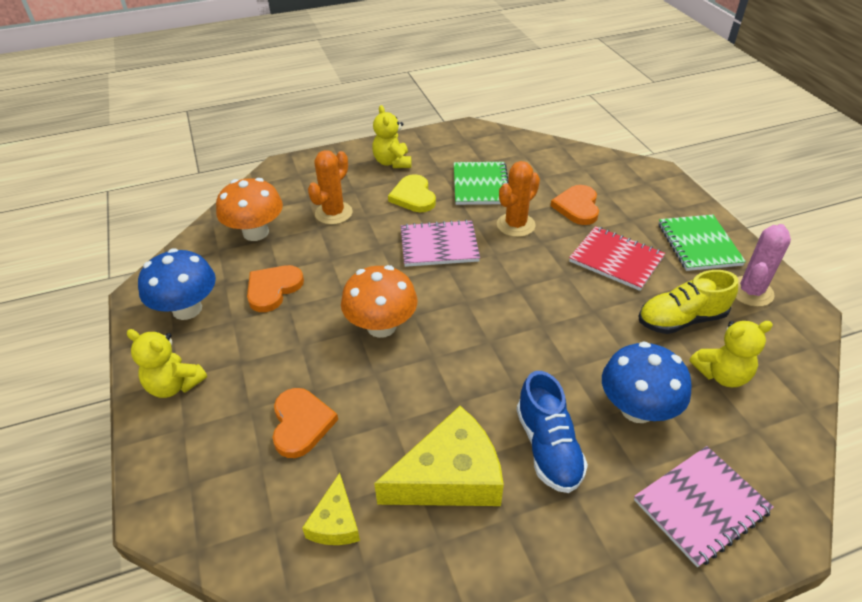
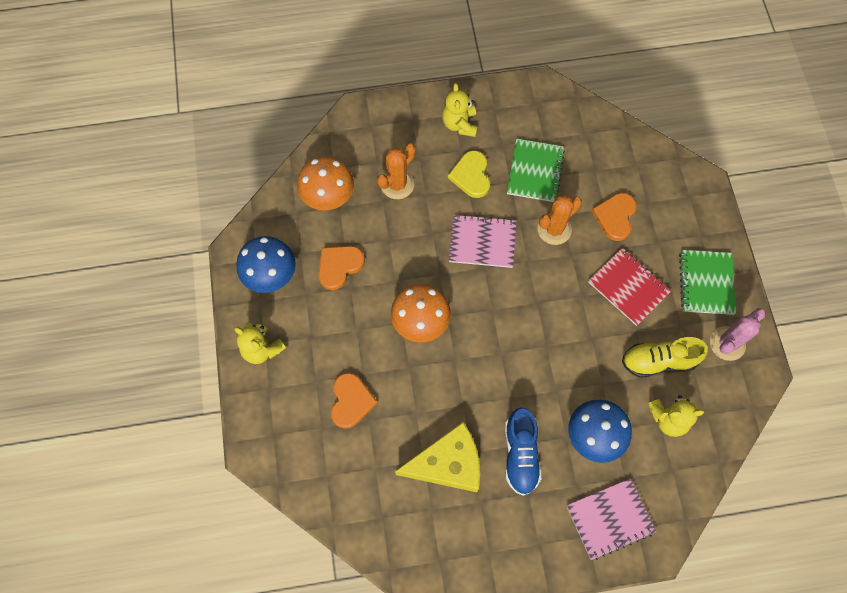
camera: 10 degrees right, 25 degrees up
yellow cheese [302,473,360,545] -> none

